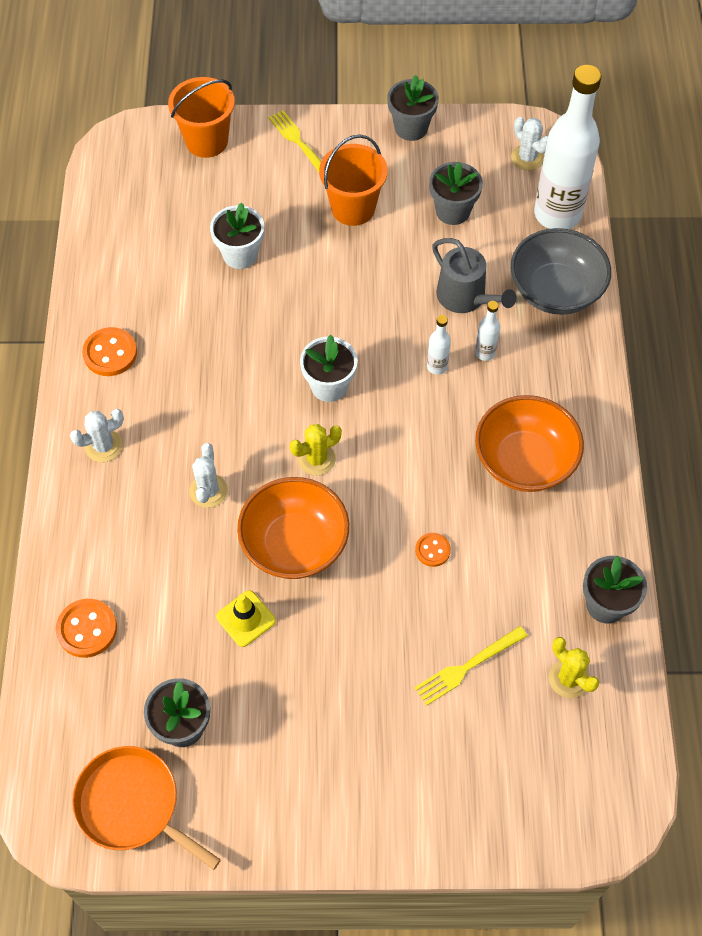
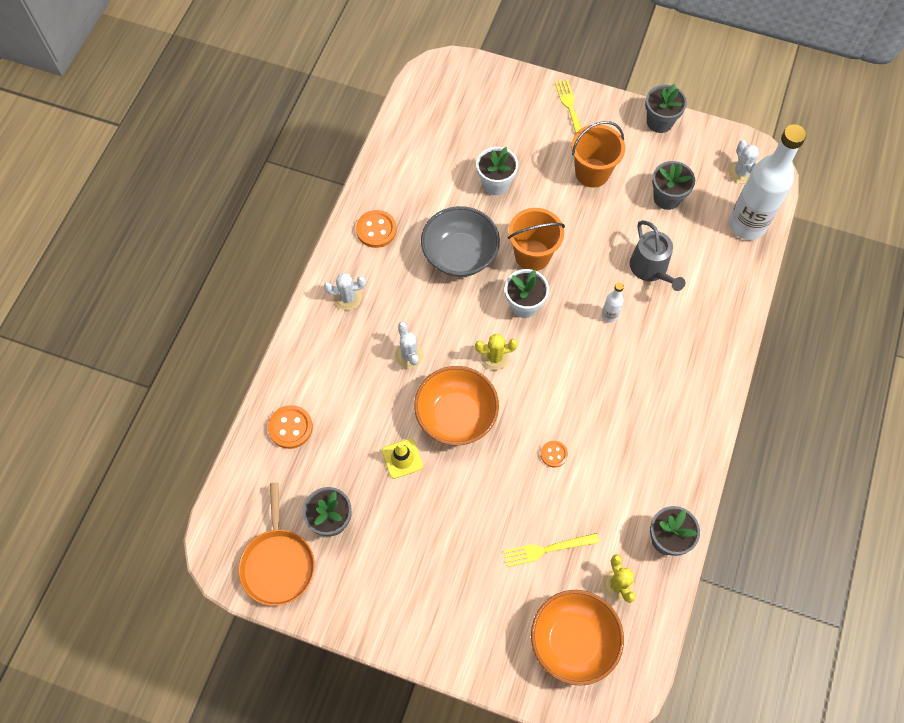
camera: 20 degrees right, 5 degrees up
orange pan [72,746,221,870] -> orange pan turned 150 degrees counterclockwise [238,483,315,606]
orange bucket [168,77,235,158] -> orange bucket moved to [508,208,565,271]
white cactus [189,443,228,508] -> white cactus turned 45 degrees counterclockwise [395,322,424,369]
white bottle [475,301,500,361] -> none
orange bowl [475,395,584,492] -> orange bowl moved to [531,590,624,686]
grey bowl [511,228,611,315] -> grey bowl moved to [421,206,500,277]

